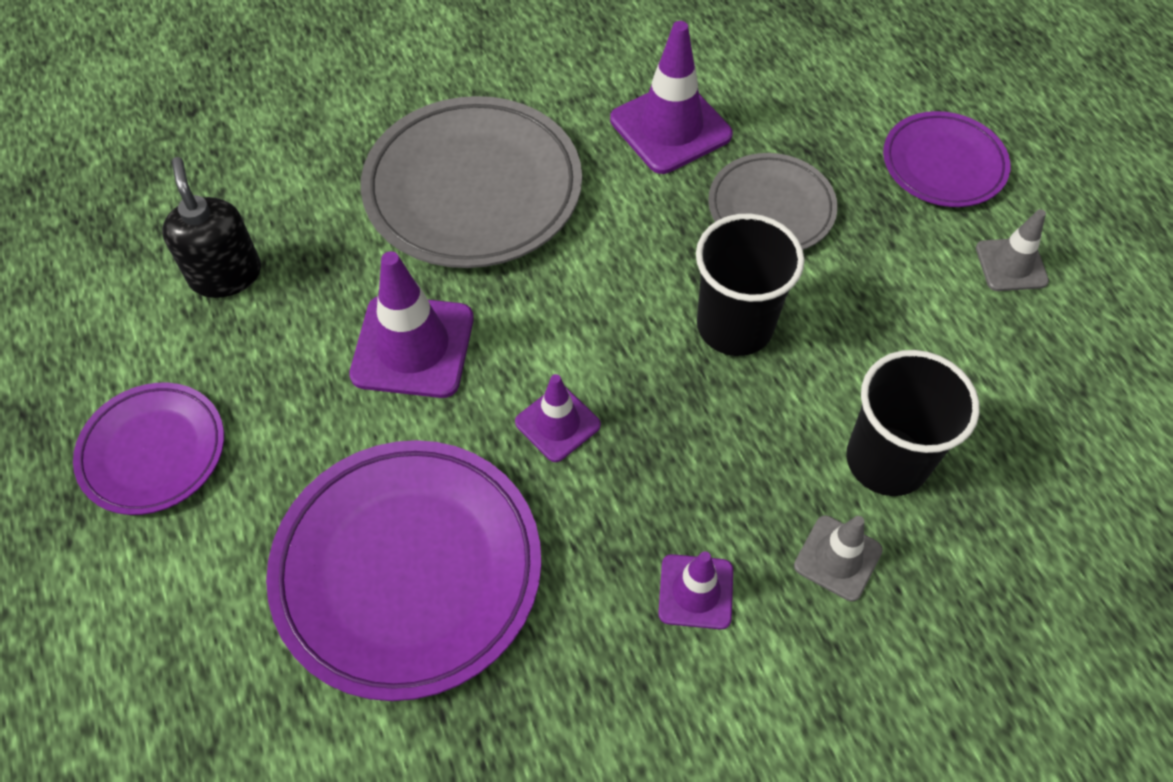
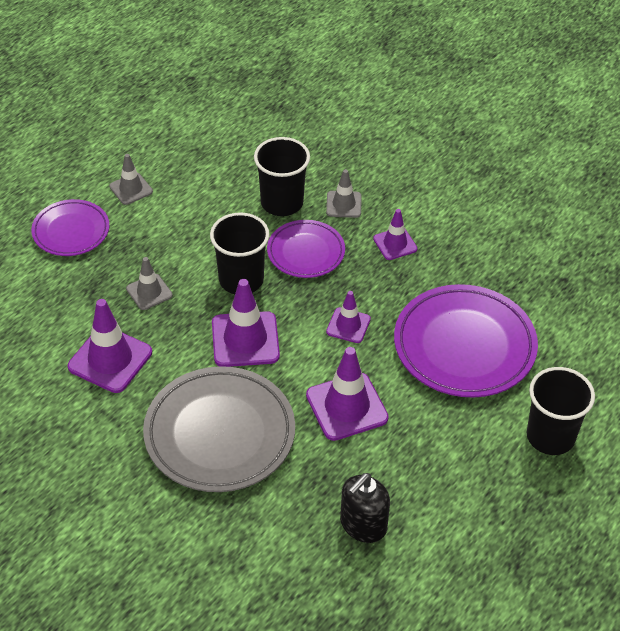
camera: 120 degrees left, 10 degrees down
purple plate [73,383,224,515] -> purple plate moved to [267,220,345,278]
grey plate [708,153,838,250] -> grey traffic cone [126,257,173,310]
none -> purple traffic cone [212,279,280,367]
none -> black cup [527,367,595,455]

